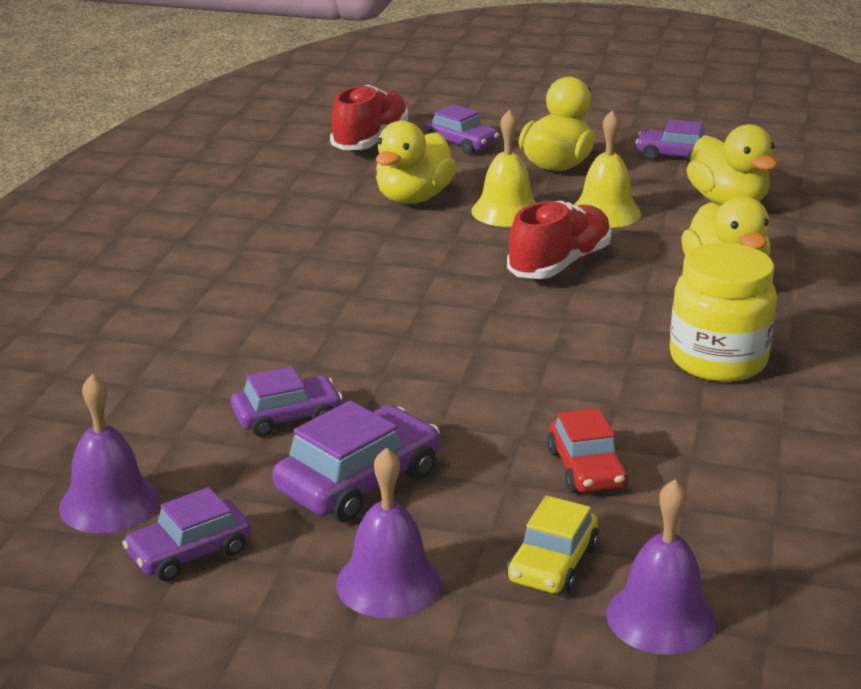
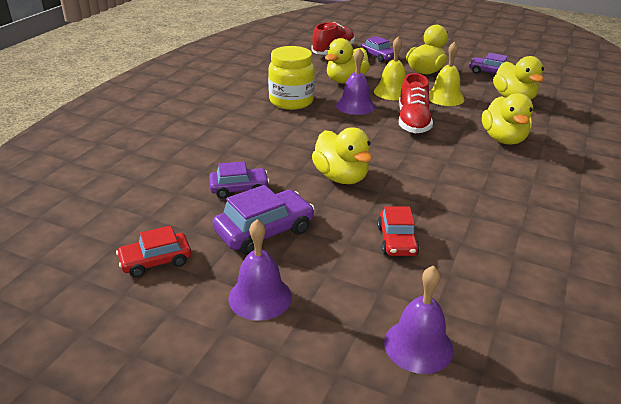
camera: 10 degrees right, 5 degrees up
purple bell [59,374,159,533] -> purple bell moved to [336,48,375,115]
purple car [122,487,251,582] -> red car [116,226,191,277]
red shoe [507,201,612,279] -> red shoe turned 135 degrees clockwise [399,73,433,133]
yellow car [507,496,599,595] -> none
yellow jar [670,243,777,382] -> yellow jar moved to [268,46,315,110]
none -> yellow duck [312,127,372,184]

